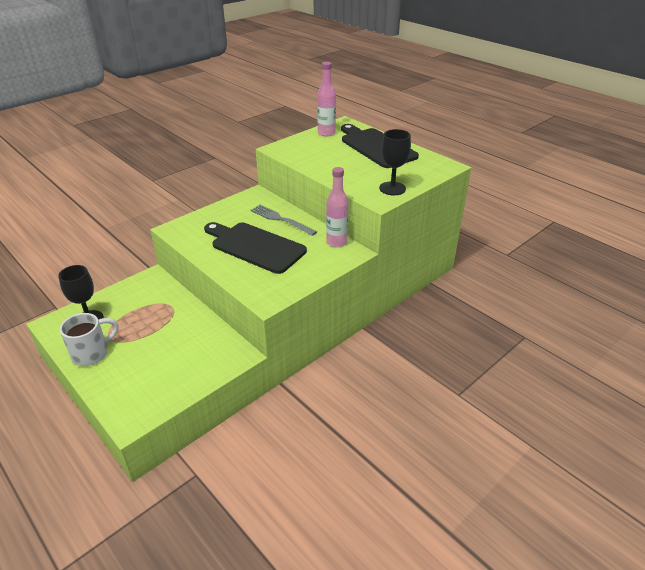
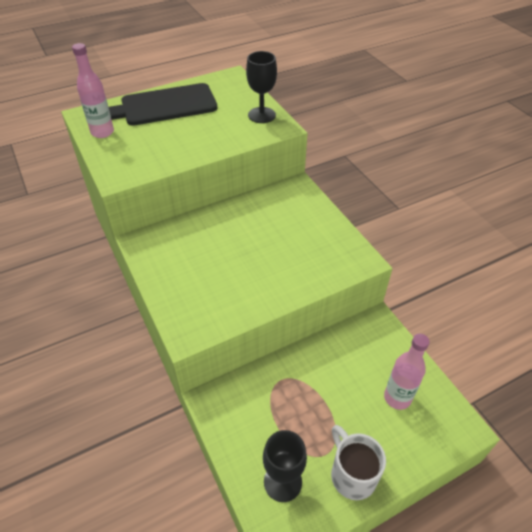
camera: 75 degrees left, 10 degrees up
black cutting board [204,222,307,274] -> none
grey fork [251,205,317,236] -> none
pink bottle [326,167,349,247] -> pink bottle moved to [384,334,430,410]

